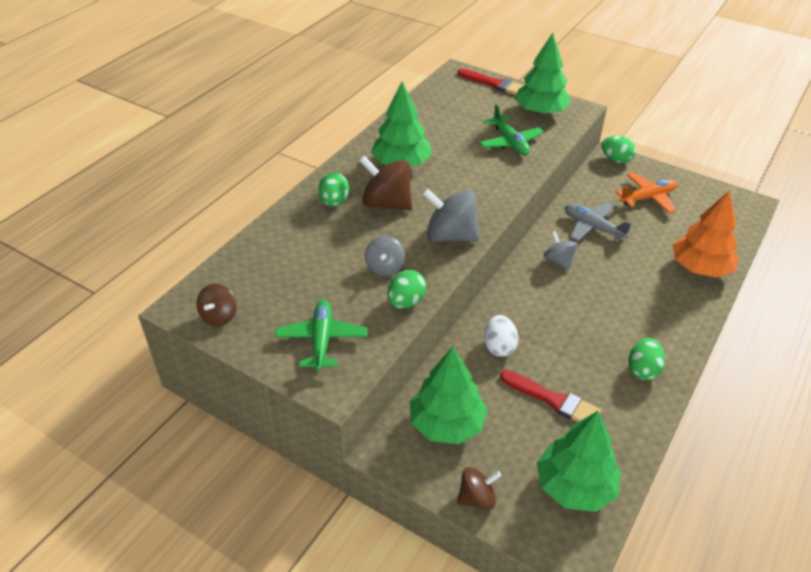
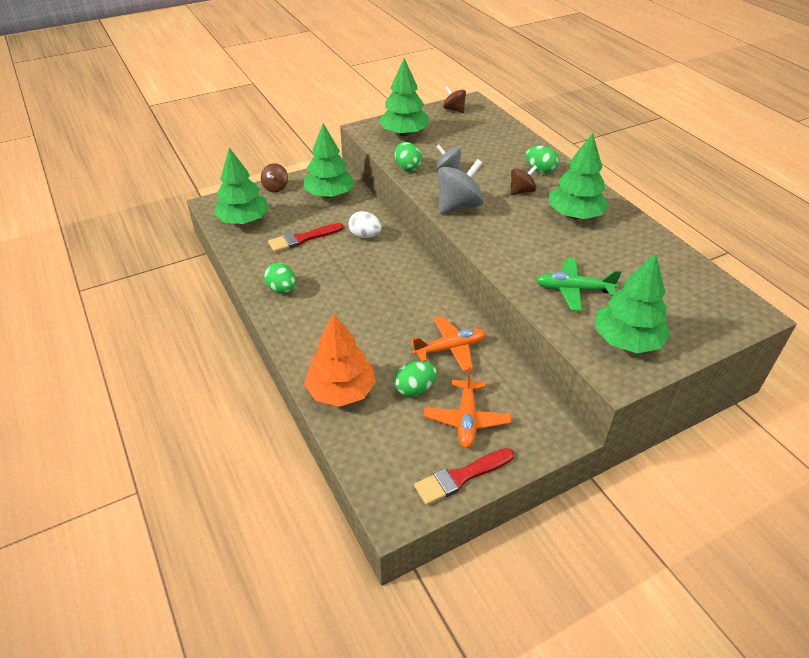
camera: 120 degrees right, 0 degrees up
green plane [275,300,368,371] -> green tree [379,58,429,136]
brown spinning top [359,156,412,211] -> brown spinning top [510,165,537,195], size x0.59
red brush [457,69,524,95] -> red brush moved to [414,448,514,505]
grey spinning top [543,231,578,270] -> none
grey plane [565,202,632,243] -> orange plane [410,316,486,372]
green egg [601,136,636,163] -> green egg moved to [394,361,437,397]

